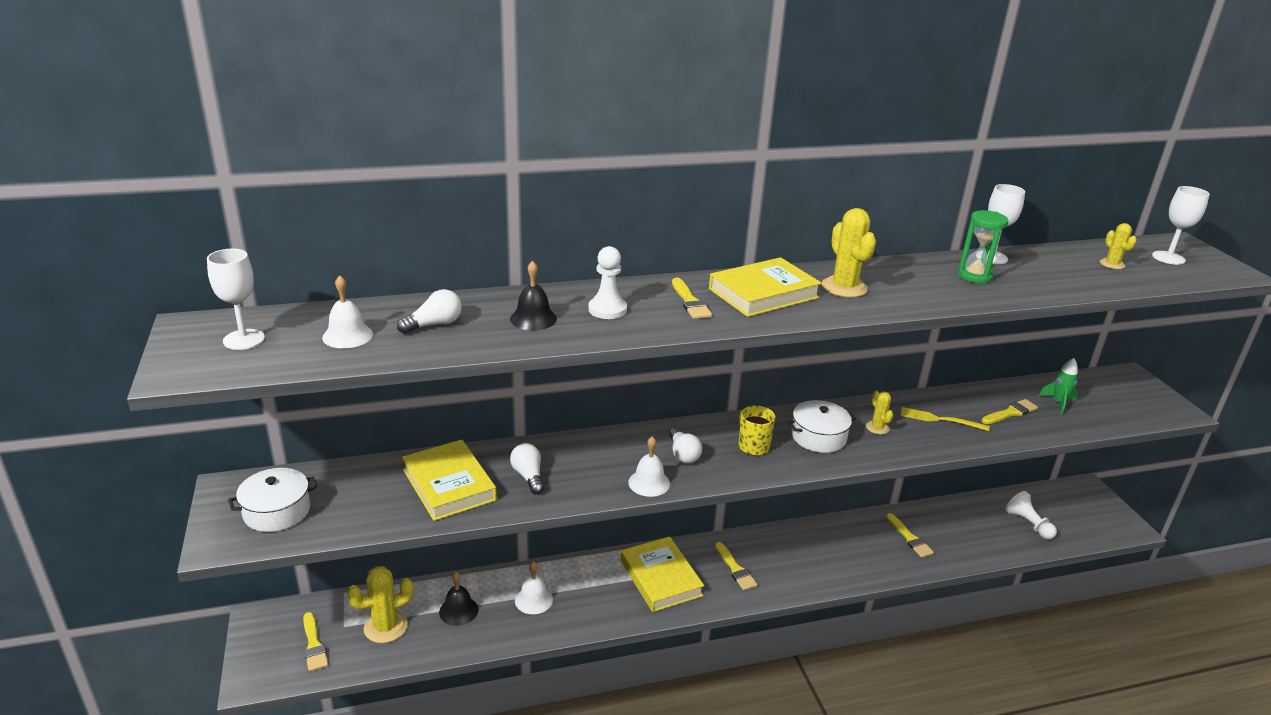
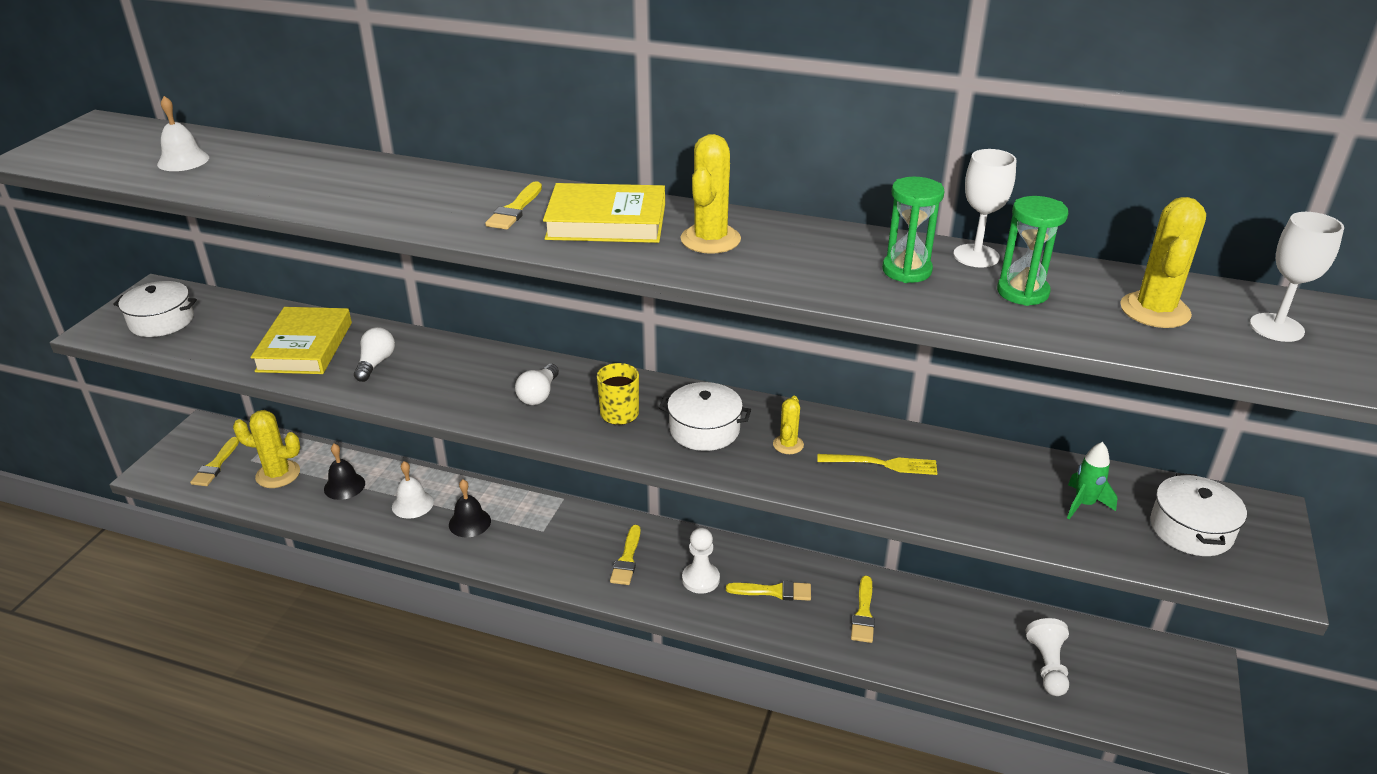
camera: 35 degrees right, 5 degrees up
white goblet [207,249,265,350] -> none
white light bulb [397,289,462,334] -> none
black bell [510,261,557,330] -> black bell moved to [449,479,491,538]
white pawn [588,246,627,319] -> white pawn moved to [682,528,720,594]
yellow book [621,536,704,612] -> none
white bell [628,436,670,497] -> none
yellow fork [901,407,990,431] -> yellow fork turned 135 degrees clockwise [817,454,937,475]
yellow brush [981,399,1038,424] -> yellow brush moved to [726,581,811,601]
yellow cactus [1100,223,1137,269] -> yellow cactus [1120,197,1206,328], size x1.77
none -> green hourglass [997,196,1068,306]
none -> white pot [1150,473,1247,556]

